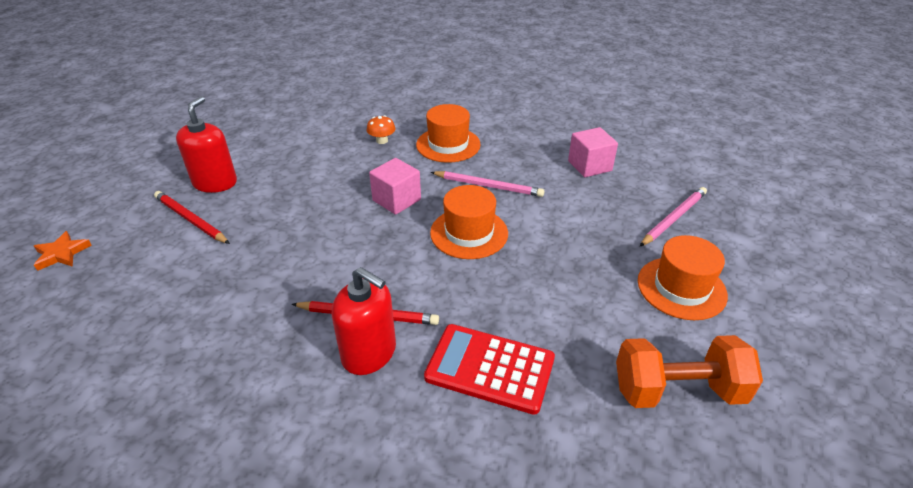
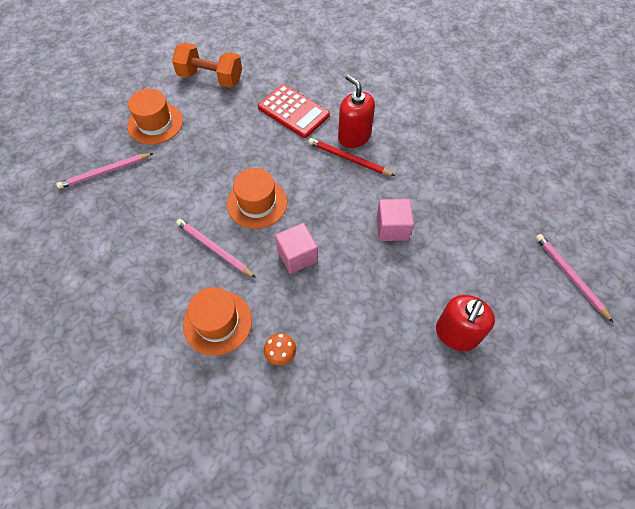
camera: 160 degrees left, 20 degrees up
orange star [34,231,92,271] -> pink pencil [536,234,613,322]
red pencil [154,191,230,244] -> none
pink cube [568,127,618,177] -> pink cube moved to [376,199,414,241]

